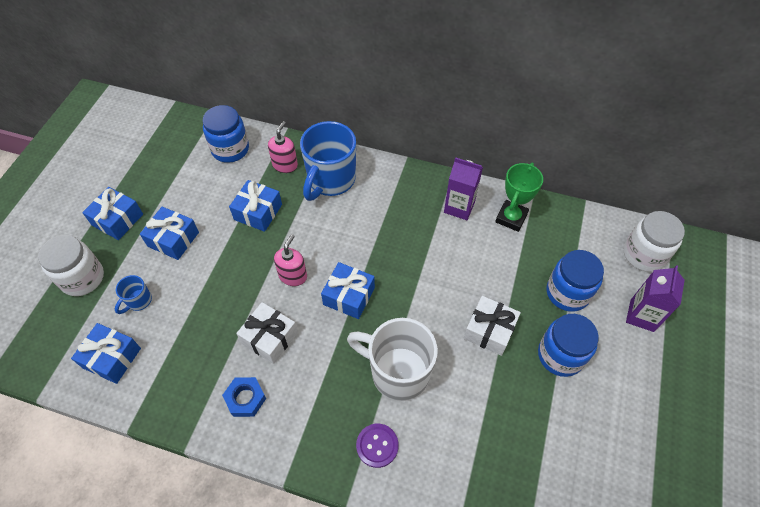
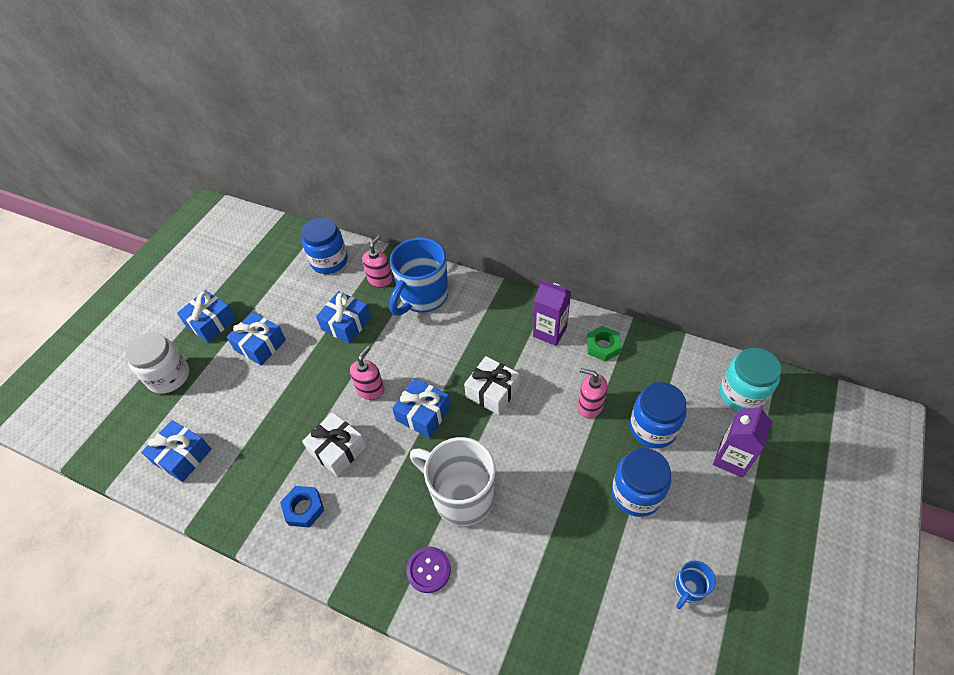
camera: 10 degrees right, 5 degrees down
blue mug [115,275,152,314] -> blue mug moved to [675,561,716,609]
white gift [464,296,521,356] -> white gift moved to [464,356,520,415]
green trophy [495,163,543,232] -> green nut [586,326,622,362]
white jar [624,211,685,272] -> turquoise jar [720,348,781,411]
none -> pink soap dispenser [578,368,608,418]

